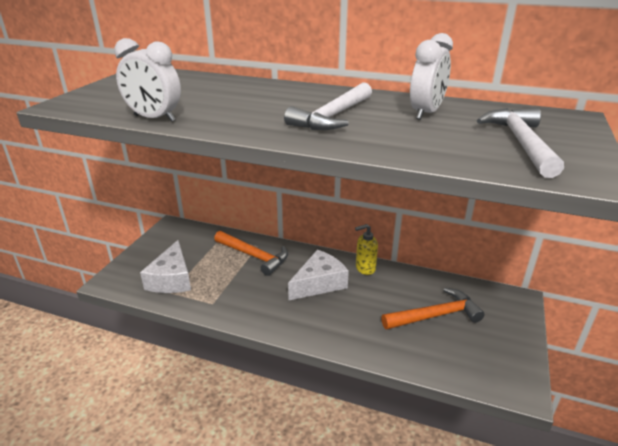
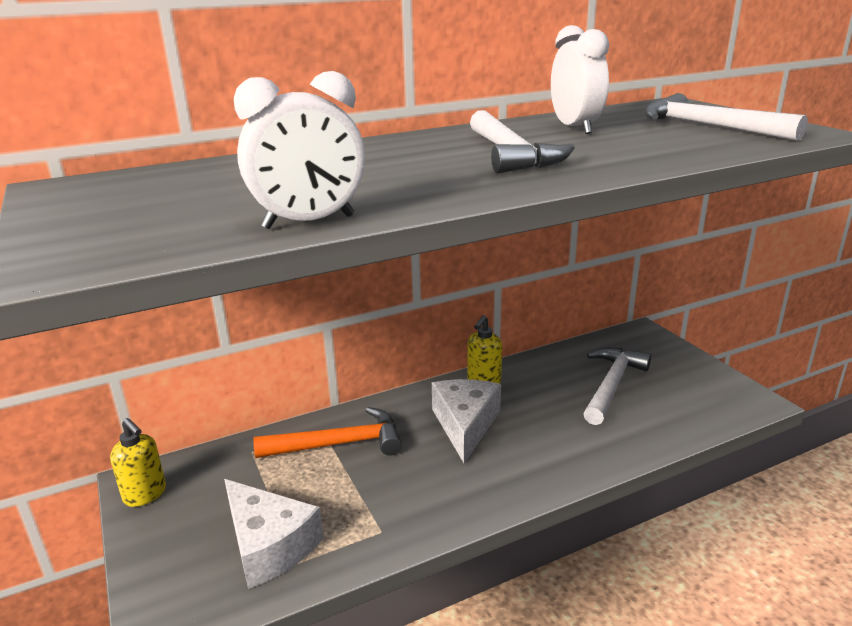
camera: 45 degrees left, 5 degrees down
orange hammer [381,288,485,330] -> white hammer [583,348,651,425]
none -> yellow soap dispenser [110,418,166,507]

